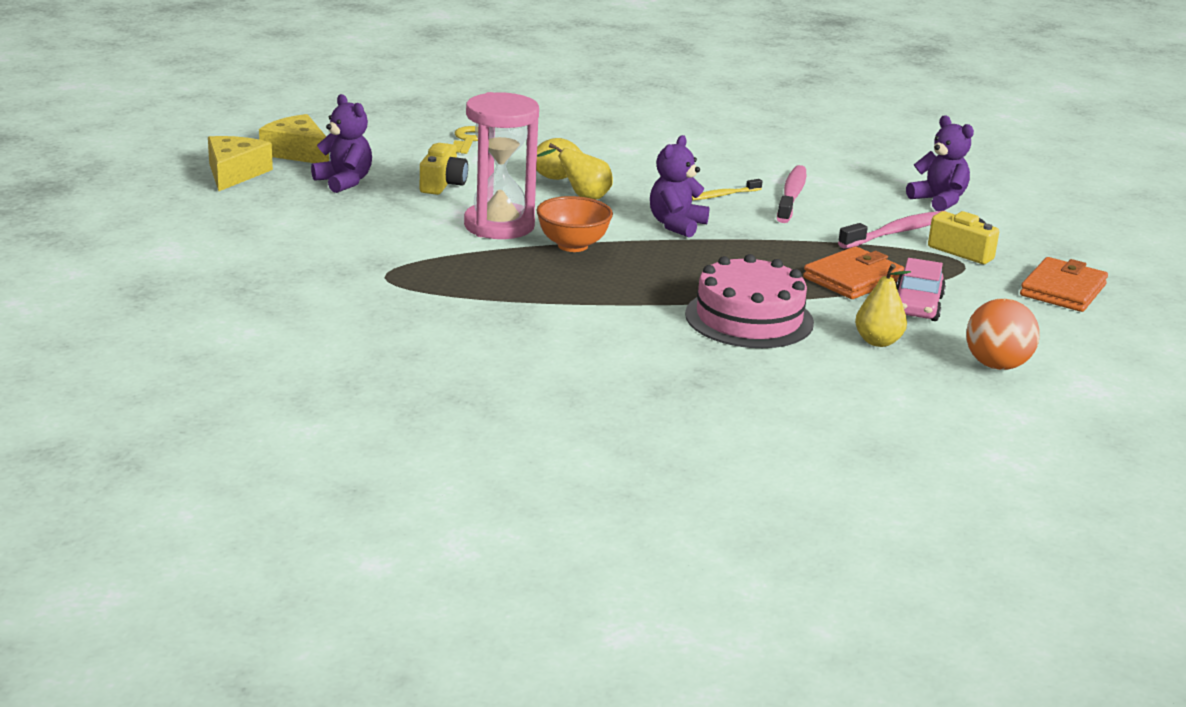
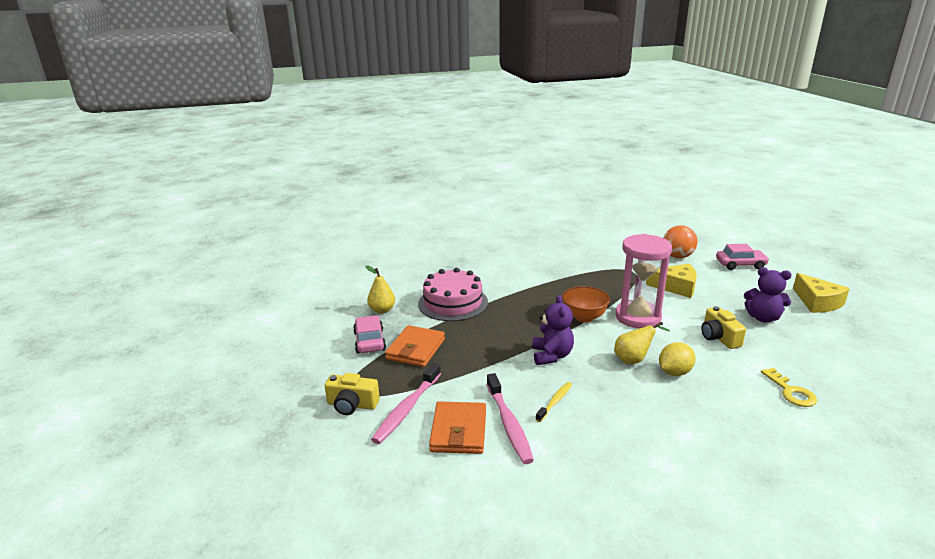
camera: 155 degrees right, 0 degrees up
yellow cheese [259,114,329,163] -> yellow cheese moved to [646,264,697,298]
purple teddy bear [906,116,974,211] -> none
orange ball [966,299,1040,370] -> orange ball moved to [664,225,698,258]
orange wallet [1020,257,1108,312] -> orange wallet moved to [429,402,486,454]
none -> pink car [716,244,769,270]

